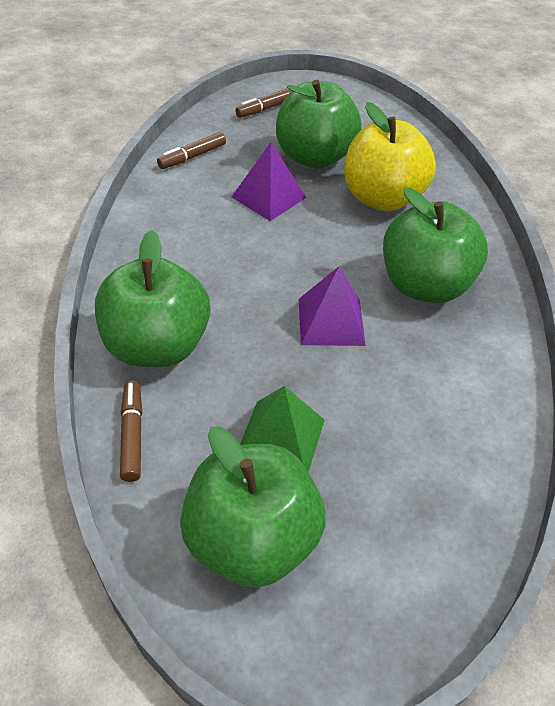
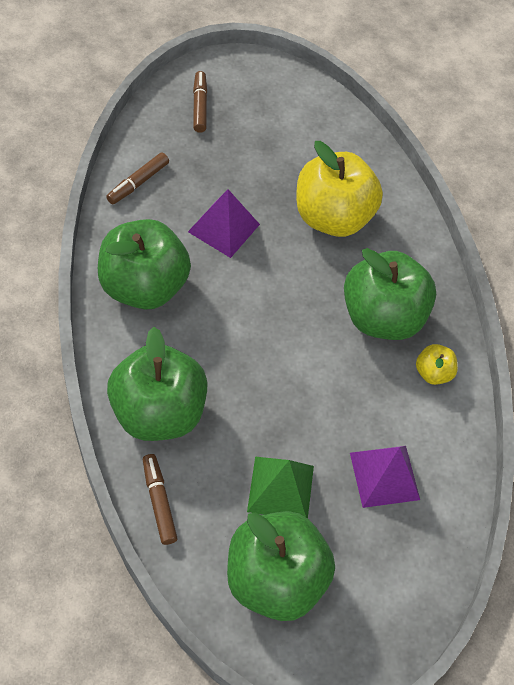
camera: 15 degrees left, 10 degrees up
brown marker [235,88,292,118] -> brown marker turned 135 degrees clockwise [193,71,207,133]
green apple [276,80,362,168] -> green apple moved to [98,219,191,309]
purple pyramid [299,266,366,346] -> purple pyramid moved to [350,446,420,508]
none -> yellow apple [416,344,458,385]

